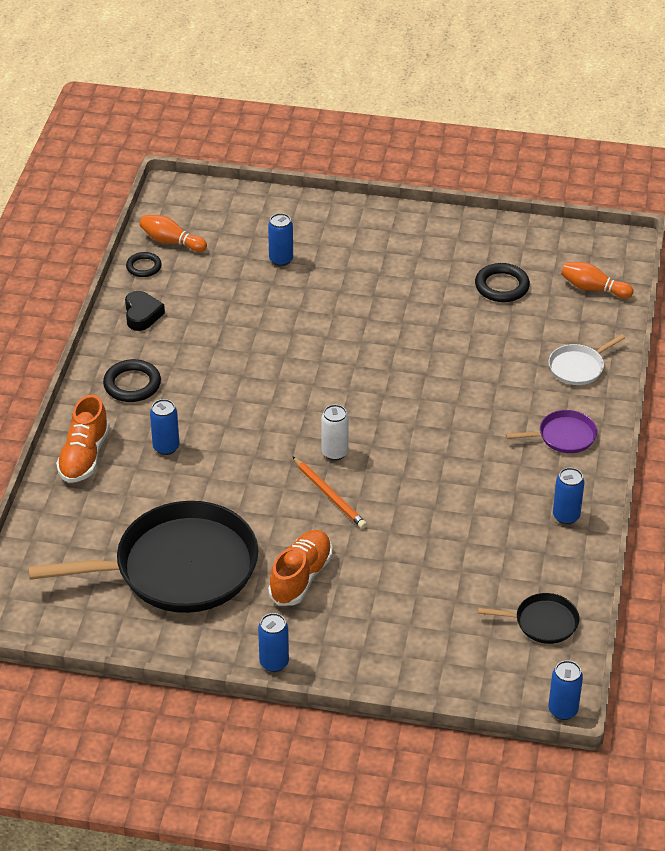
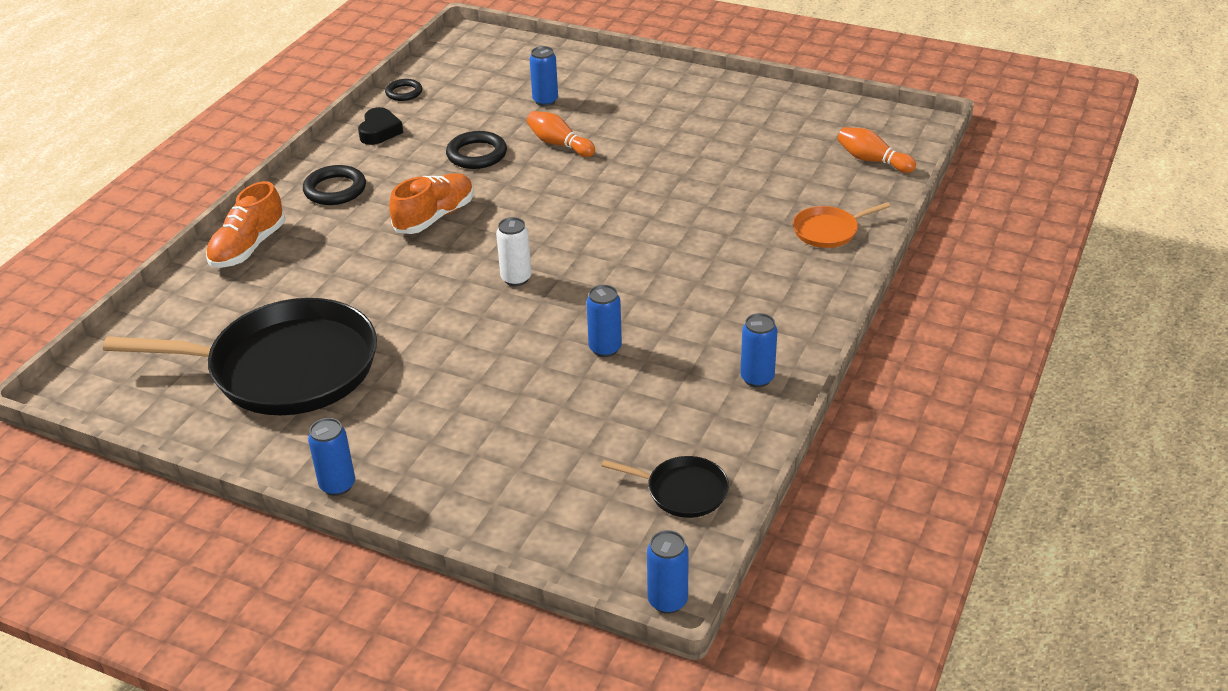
camera: 15 degrees right, 5 degrees down
orange bowling pin [140,215,207,252] -> orange bowling pin moved to [527,111,595,157]
blue can [150,399,179,455] -> blue can moved to [586,285,622,357]
orange shoe [268,530,332,606] -> orange shoe moved to [389,173,474,234]
orange pencil [292,456,367,529] -> none
black ring [475,263,530,302] -> black ring moved to [446,131,507,169]
purple pan [506,410,597,453] -> none
white pan [548,334,625,385] -> orange pan [793,202,891,248]

